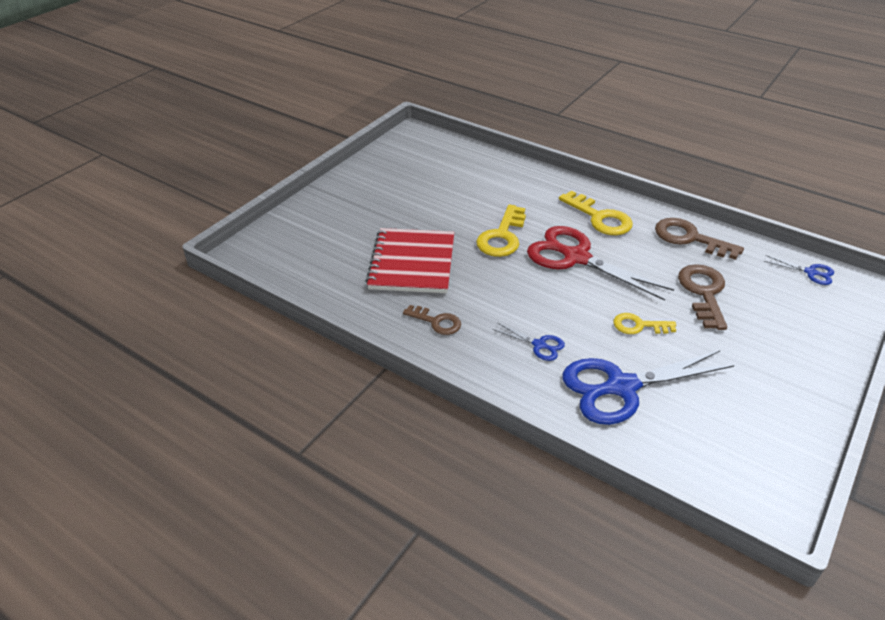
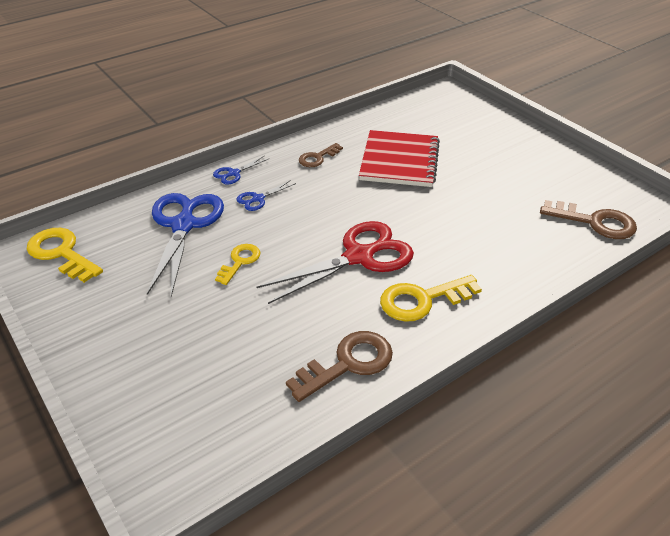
camera: 110 degrees right, 0 degrees up
red notebook [366,228,454,293] -> red notebook turned 75 degrees clockwise [359,130,440,187]
yellow key [476,204,526,257] -> yellow key moved to [27,228,103,283]
brown key [678,264,727,330] -> brown key moved to [540,200,637,239]
blue scissors [764,255,834,285] -> blue scissors moved to [213,155,270,184]

